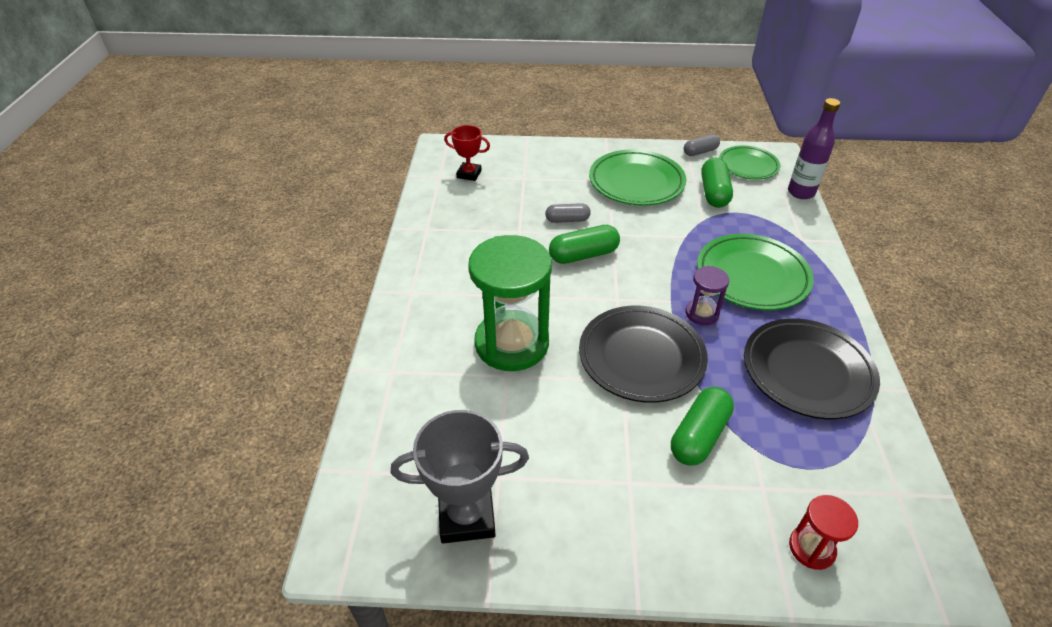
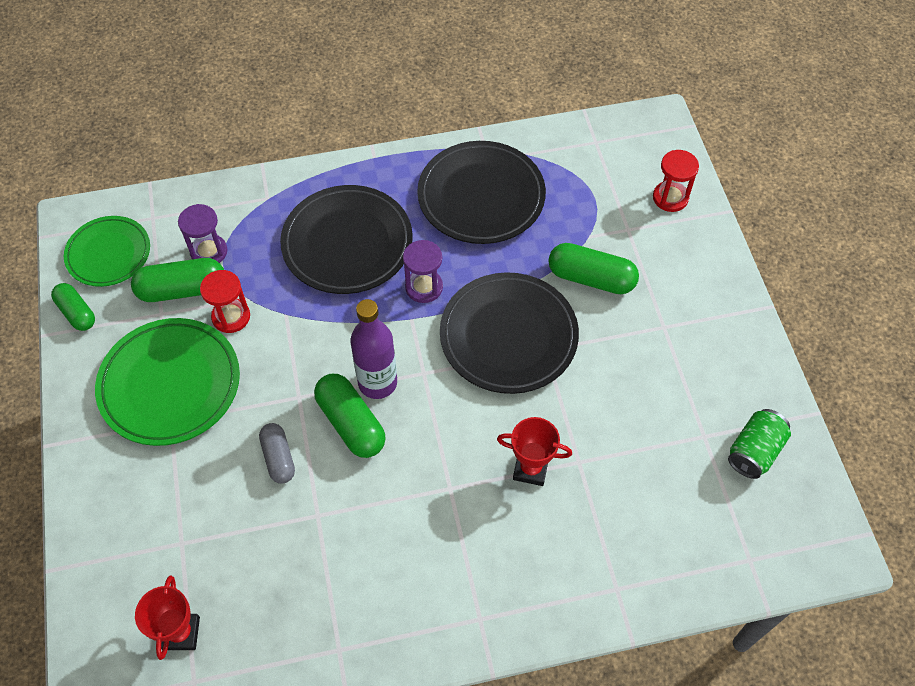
camera: 105 degrees left, 15 degrees up
grey trophy [391,410,529,544] -> green can [728,409,791,479]
green hourglass [468,235,552,371] -> red trophy [497,417,572,486]
grey capsule [684,134,720,156] -> green capsule [51,283,95,331]
green plate [697,234,814,310] -> black plate [280,185,413,294]
purple bottle [788,98,840,199] -> purple bottle moved to [350,299,397,399]
none -> purple hourglass [178,204,227,263]
none -> red hourglass [200,270,250,333]

